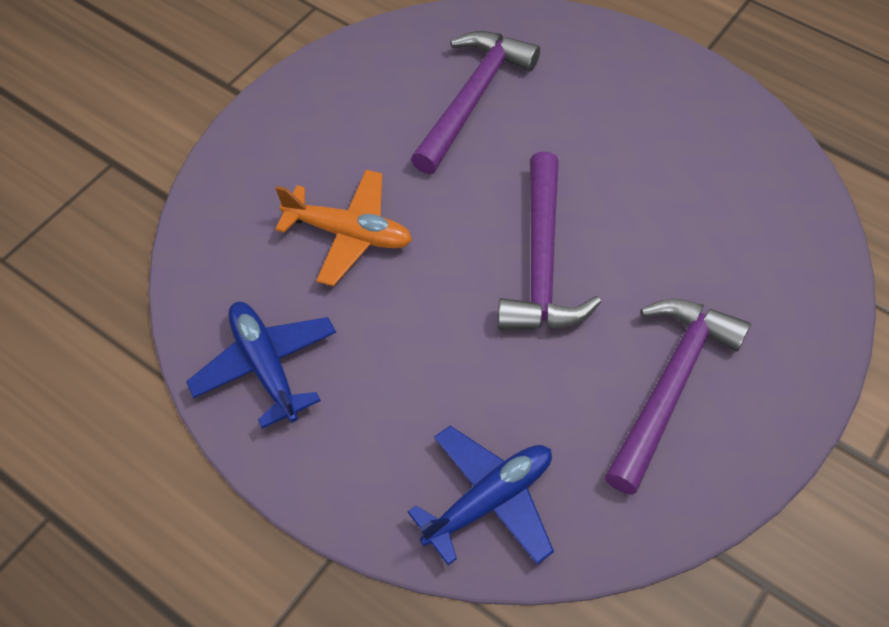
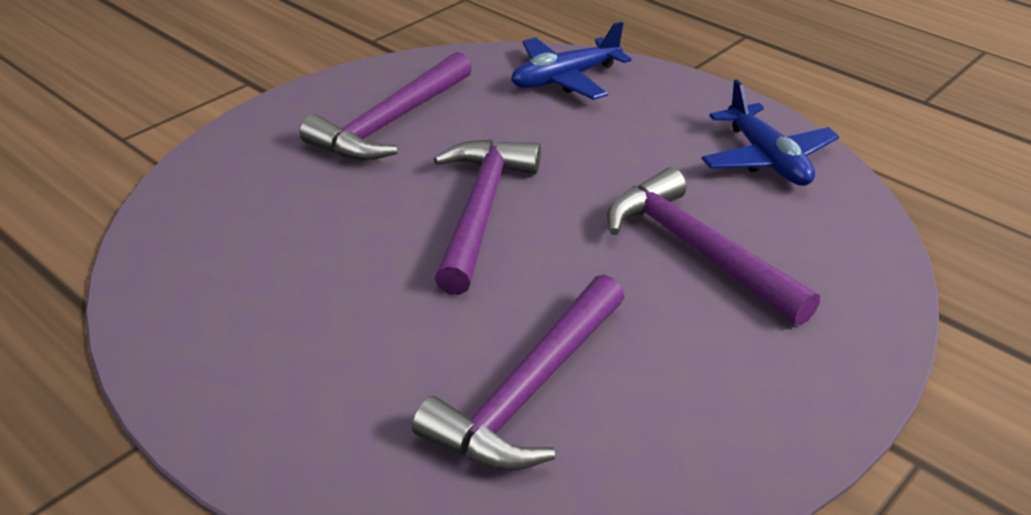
camera: 175 degrees left, 20 degrees down
orange plane [275,170,412,286] -> purple hammer [607,167,820,325]

